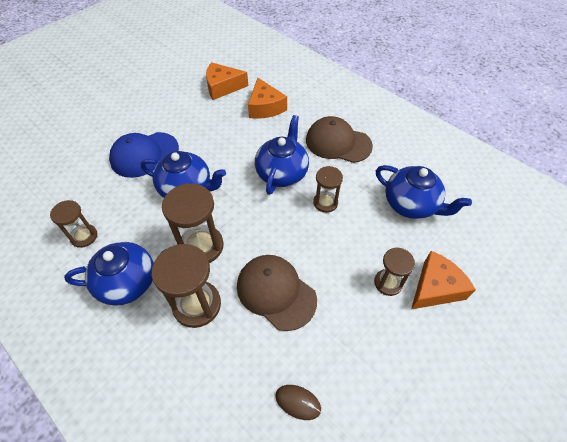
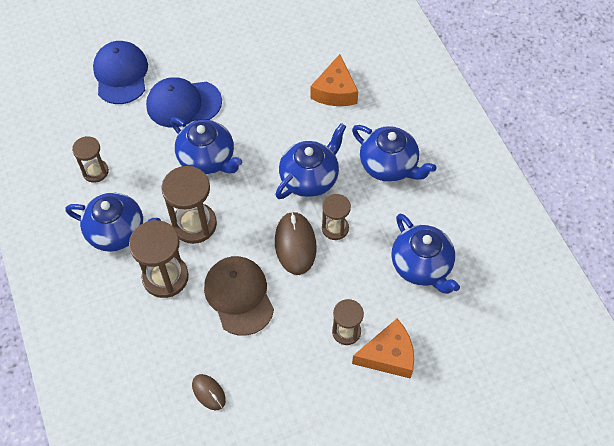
camera: 25 degrees right, 5 degrees up
orange cheese [206,62,248,100] -> none
brown cap [306,116,373,163] -> blue teapot [352,125,437,182]
none -> blue cap [93,41,148,104]
none -> brown mouse [275,212,317,275]

